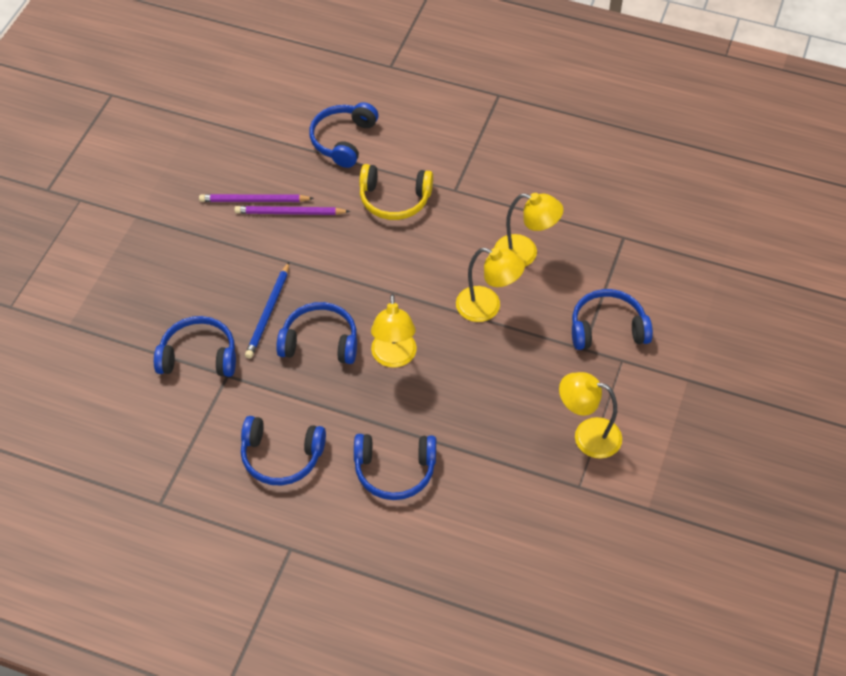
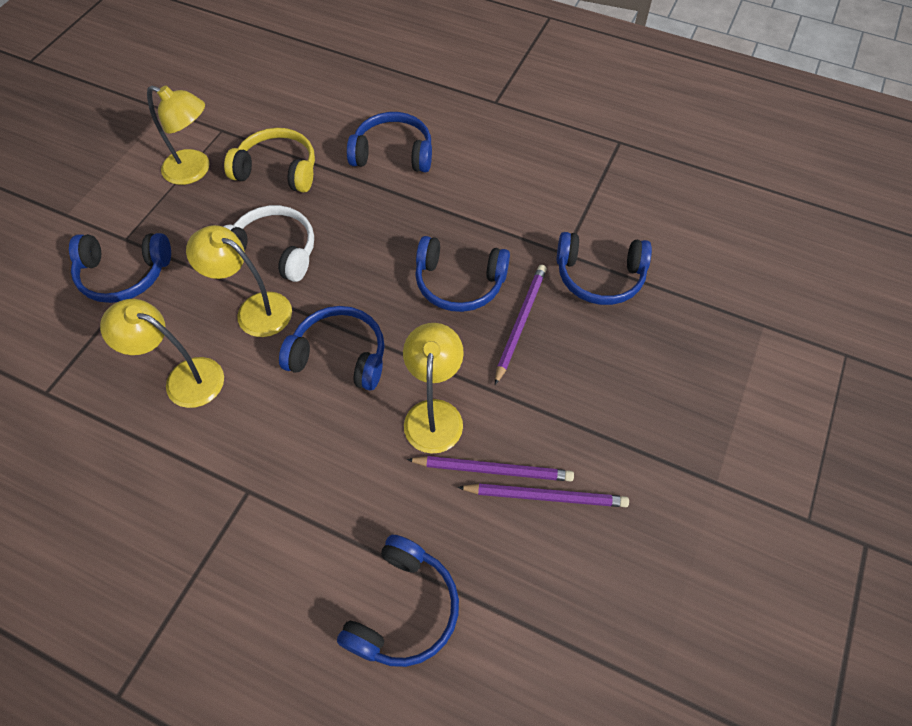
camera: 175 degrees left, 5 degrees up
blue headphones [241,416,326,486] -> blue headphones moved to [279,306,384,391]
blue pencil [245,262,289,358] -> purple pencil [495,265,547,385]
yellow headphones [359,164,433,220] -> yellow headphones moved to [224,128,315,193]
yellow lamp [371,294,417,368] -> yellow lamp moved to [403,323,464,454]
none -> white headphones [224,205,314,282]

